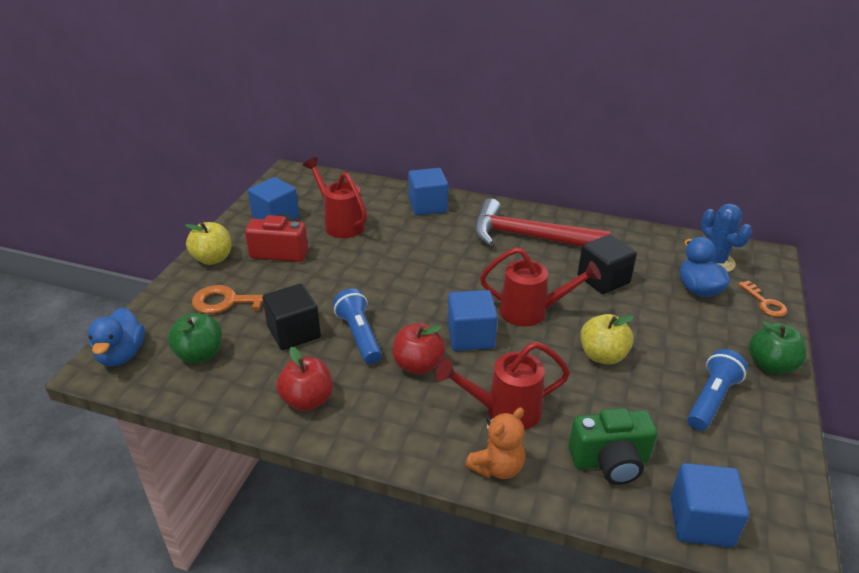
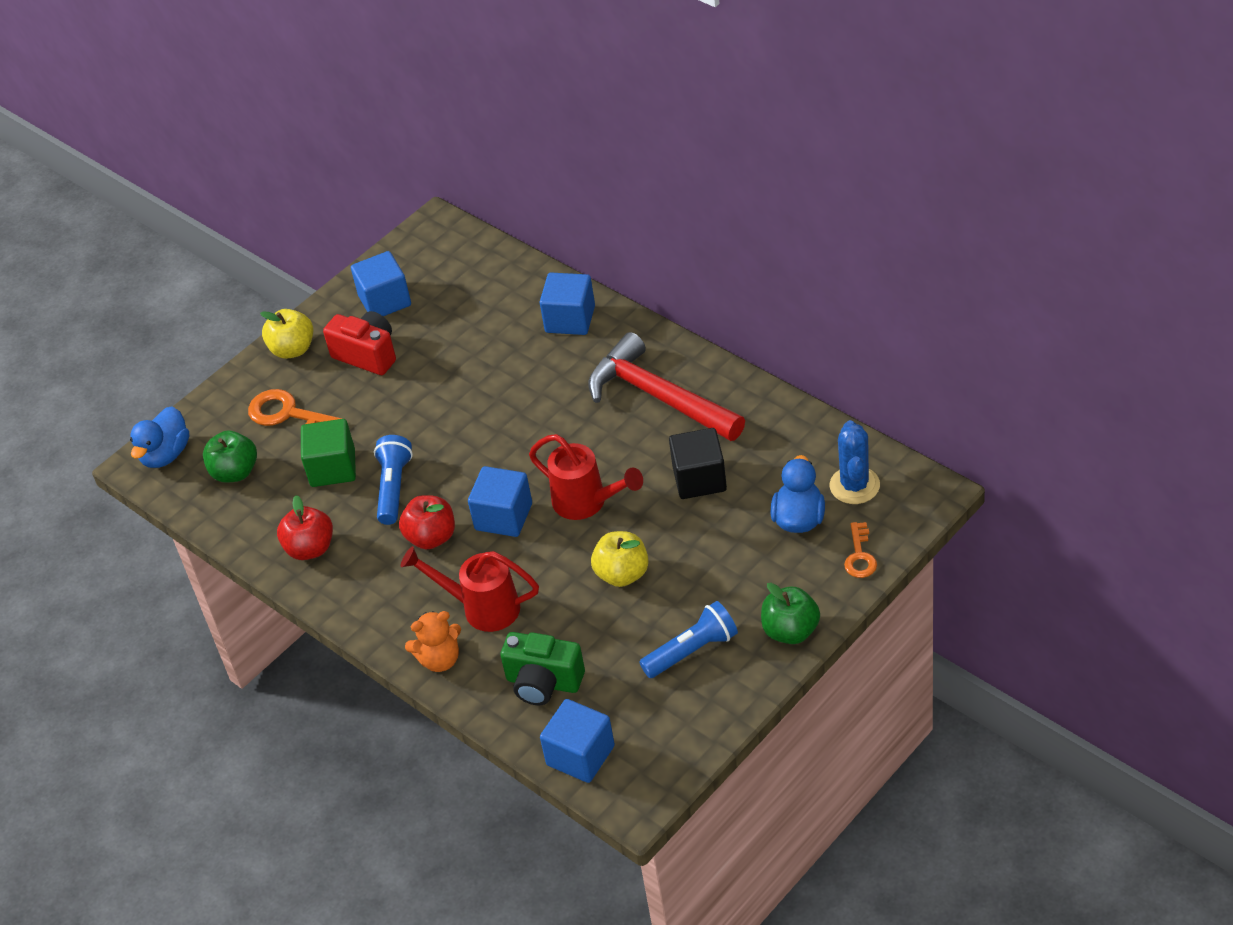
camera: 30 degrees right, 10 degrees up
black cube [262,283,321,350] -> green cube [301,419,356,487]
red watering can [303,157,367,238] -> none

